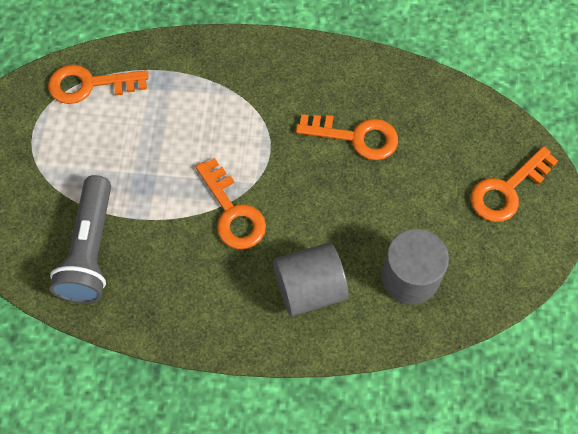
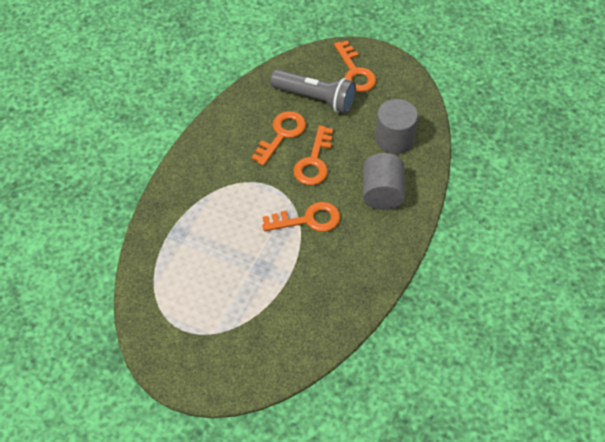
camera: 70 degrees left, 10 degrees down
orange key [48,65,149,104] -> orange key moved to [293,125,333,185]
grey flashlight [50,175,111,303] -> grey flashlight moved to [270,70,356,114]

